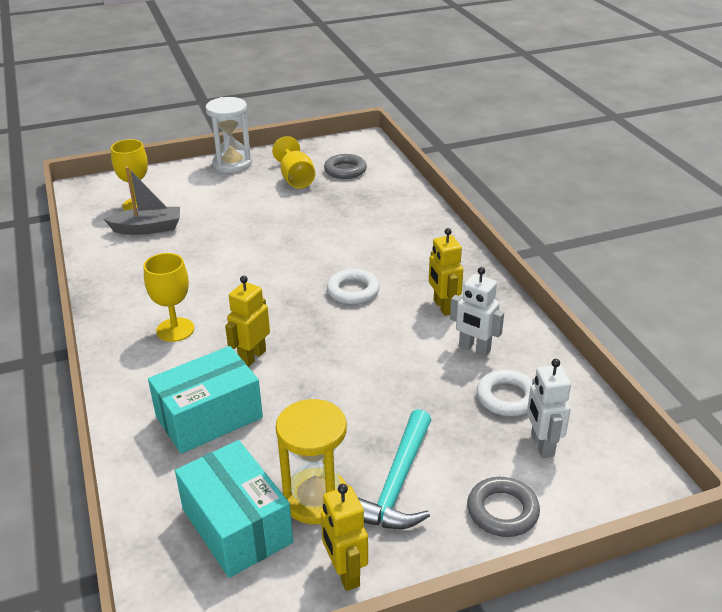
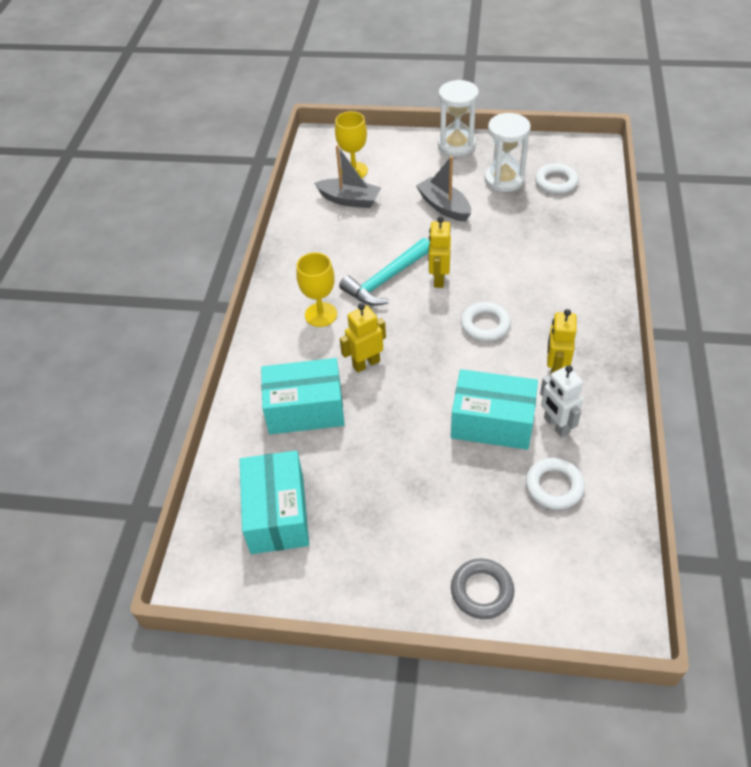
camera: 30 degrees right, 15 degrees up
yellow goblet [272,136,315,188] -> white hourglass [484,113,531,192]
yellow hourglass [276,399,347,524] -> none
yellow robot [321,484,368,591] -> yellow robot moved to [428,217,451,288]
grey ring [324,154,367,179] -> white ring [535,163,578,194]
turquoise hammer [357,409,431,529] -> turquoise hammer moved to [339,238,430,306]
white robot [527,359,571,458] -> none
none -> grey boat [416,156,471,222]
none -> turquoise box [451,369,538,450]

